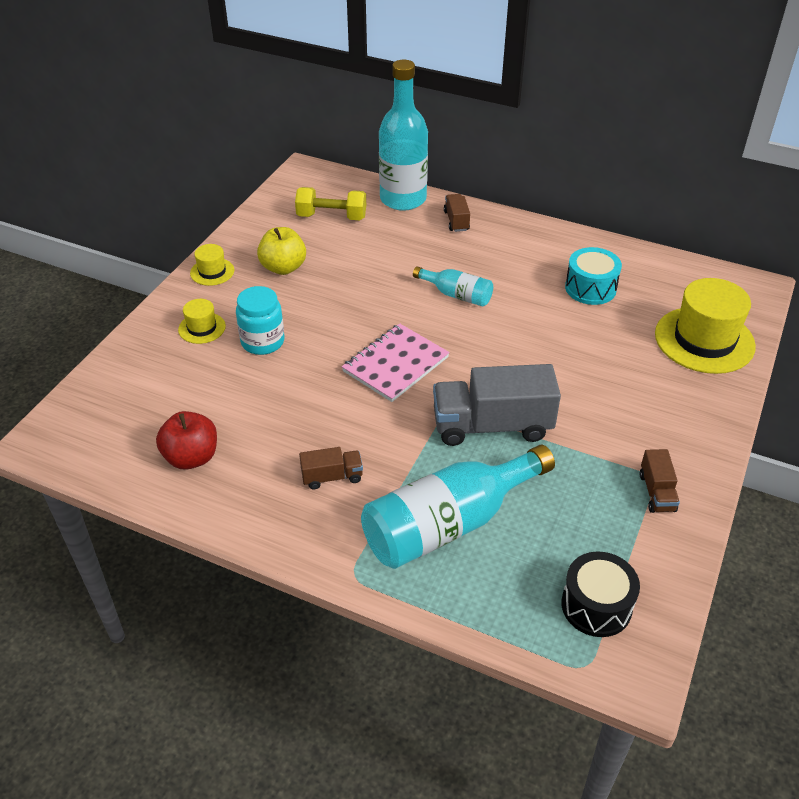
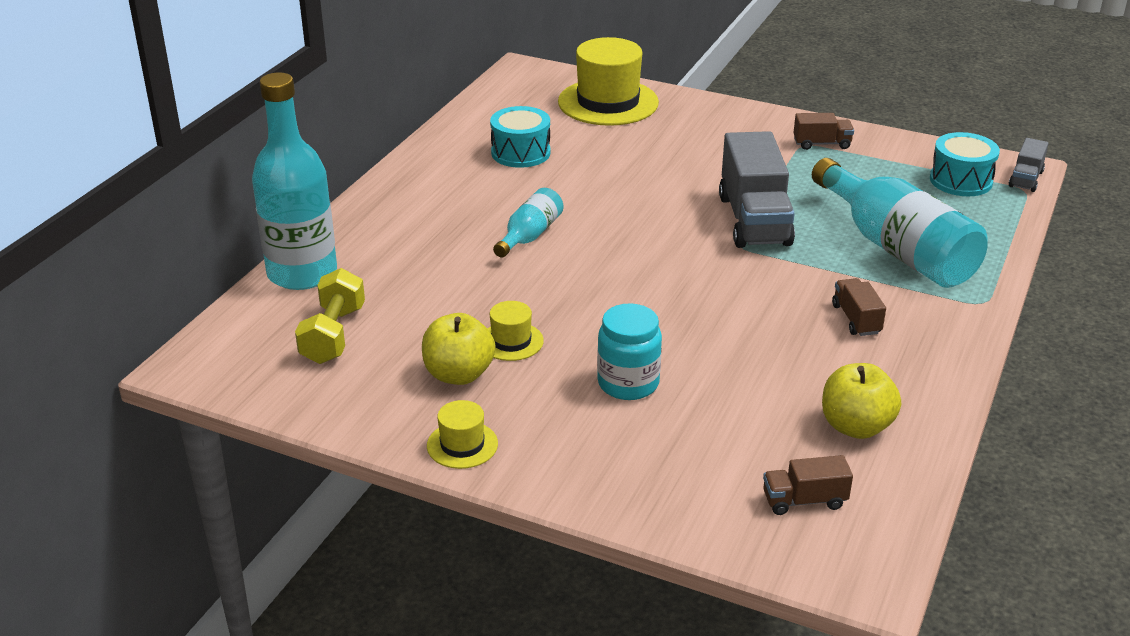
camera: 90 degrees left, 10 degrees down
red apple [156,411,217,469] -> yellow apple [822,363,901,439]
yellow hat [178,299,226,344] -> yellow hat moved to [487,301,544,361]
pink notebook [342,323,450,402] -> none
brown truck [444,194,470,232] -> brown truck moved to [763,455,853,515]
black drum [561,551,640,637] -> turquoise drum [930,132,1000,196]
none -> grey truck [1009,138,1049,192]

